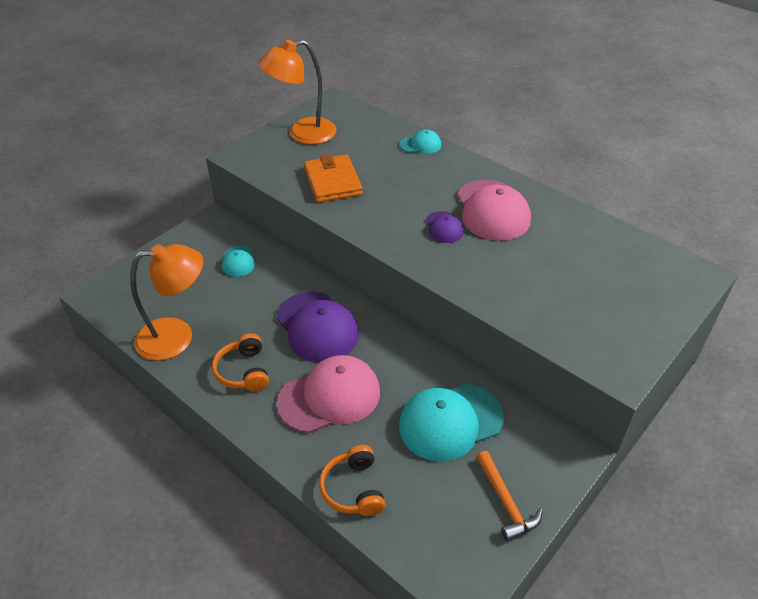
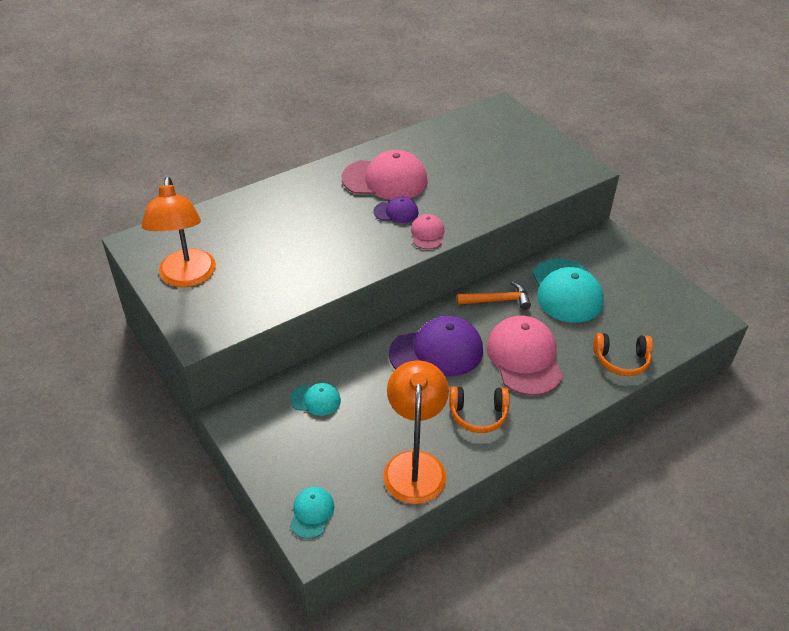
camera: 75 degrees left, 0 degrees up
orange wallet [304,154,363,203] -> none
turquoise cap [400,130,441,154] -> turquoise cap moved to [290,487,335,539]
orange hammer [476,451,543,541] -> orange hammer moved to [457,281,531,310]
none -> pink cap [411,214,444,249]

